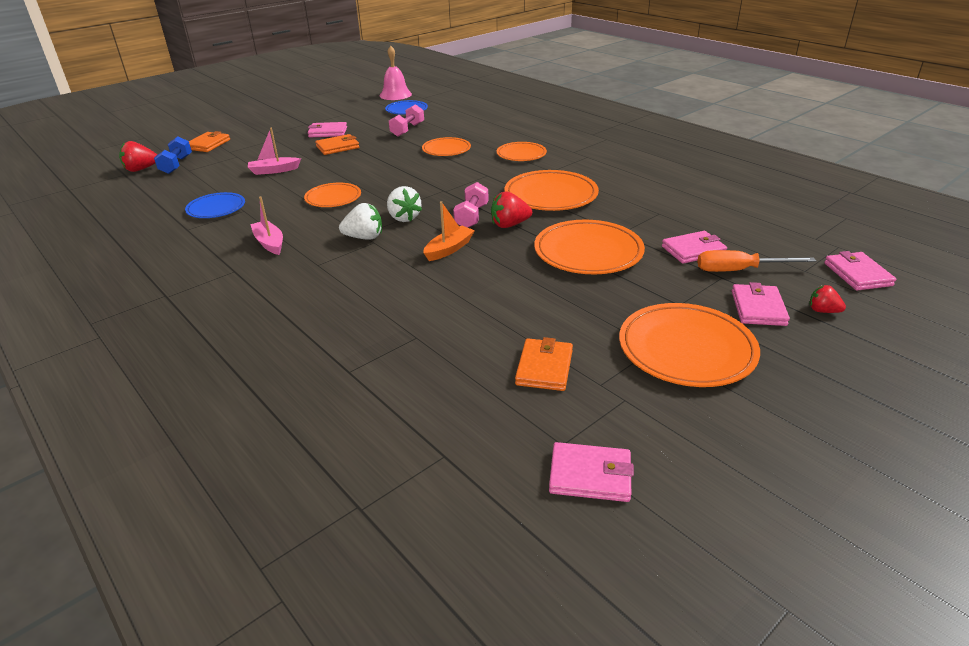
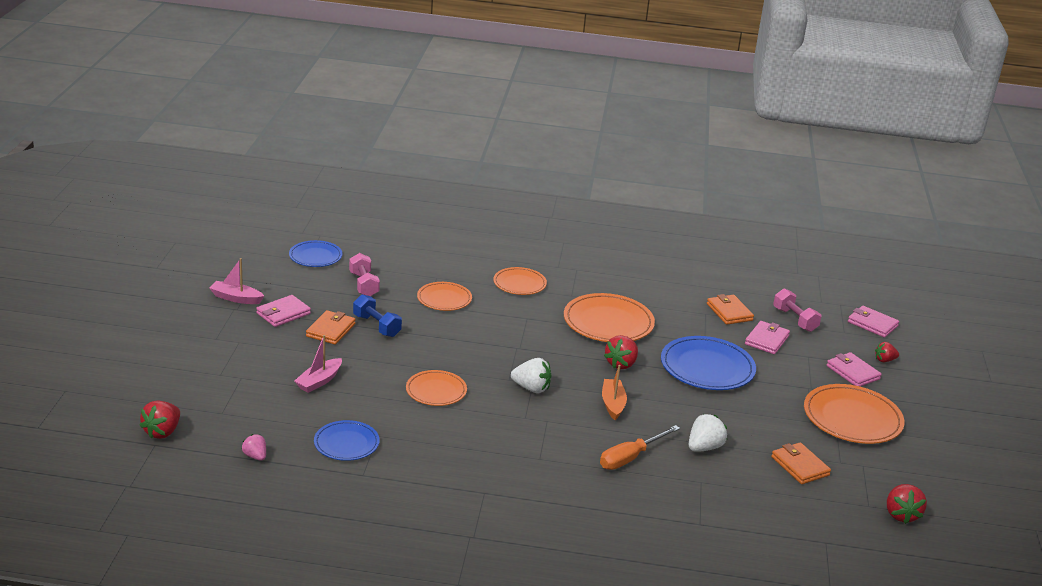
camera: 45 degrees left, 5 degrees down
blue dumbbell [154,137,192,174] -> blue dumbbell moved to [353,294,402,337]
orange wallet [189,131,230,152] -> orange wallet moved to [707,294,754,325]
pink boat [250,196,283,255] -> pink boat moved to [209,258,264,304]
white strawberry [339,203,382,240] -> white strawberry moved to [689,414,727,452]
pink bell [380,46,412,100] -> none
pink dumbbell [453,182,489,228] -> pink dumbbell moved to [773,288,821,332]
orange plate [534,220,645,274] -> blue plate [661,336,756,390]
pink wallet [549,442,634,502] -> red strawberry [887,484,927,524]
orange screwdriver [697,250,816,272] -> orange screwdriver moved to [600,425,680,470]
none -> pink strawberry [242,434,266,461]

